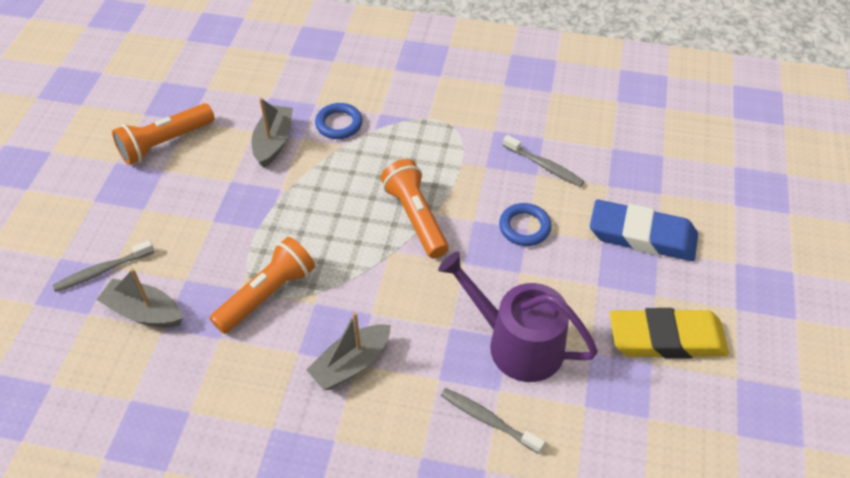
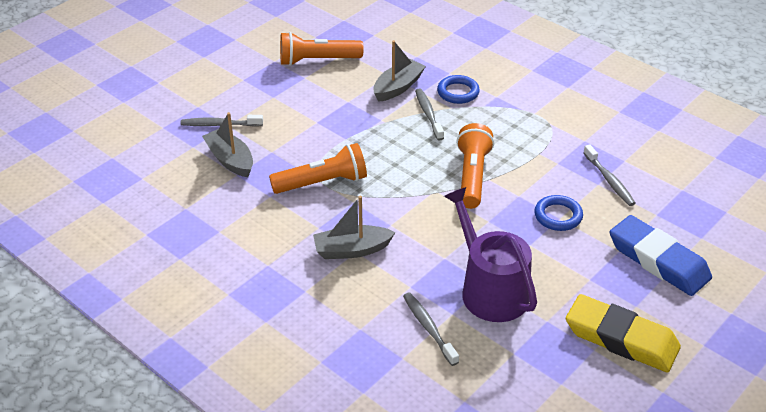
camera: 30 degrees right, 10 degrees down
none -> grey toothbrush [415,88,444,141]

